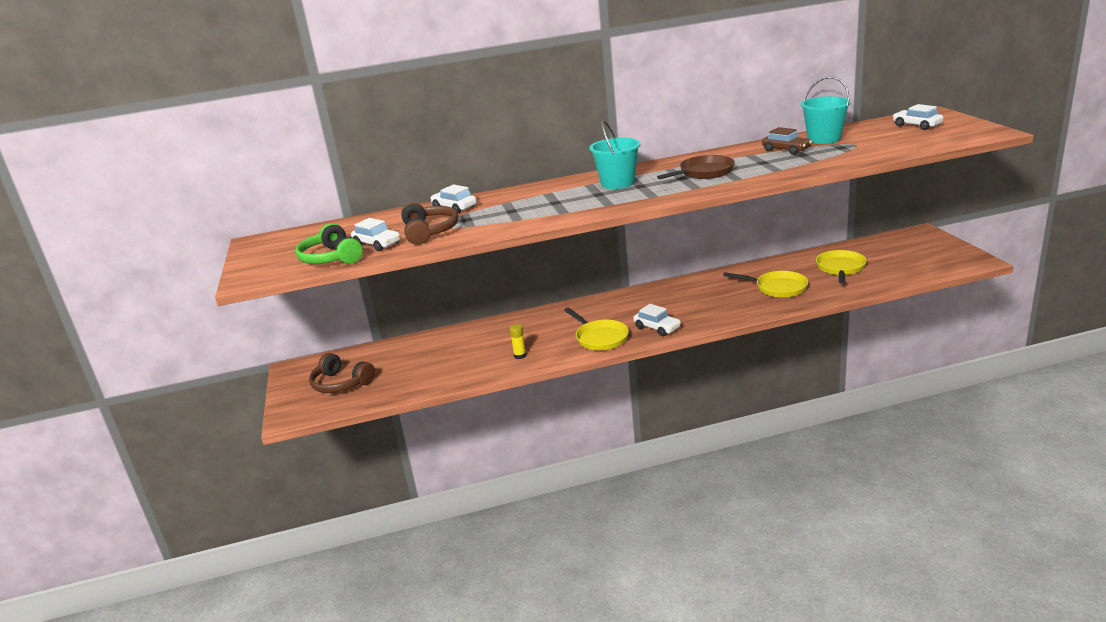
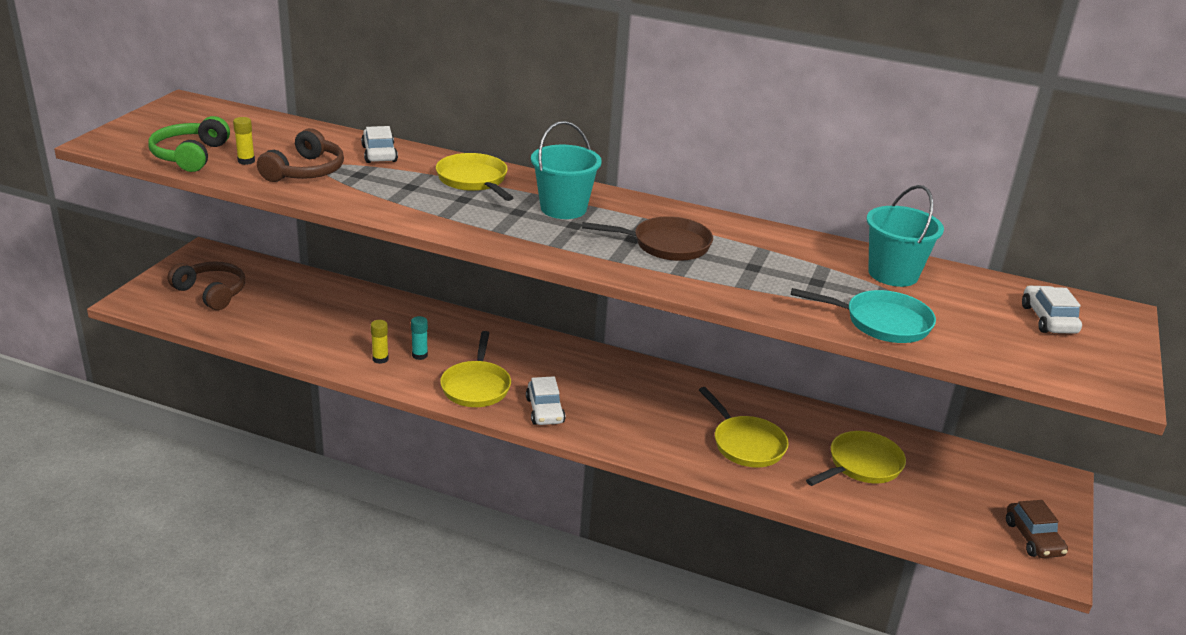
camera: 30 degrees right, 5 degrees up
brown headphones [309,353,375,393] -> brown headphones turned 150 degrees clockwise [168,261,245,310]
white car [351,218,401,251] -> yellow glue stick [233,117,255,165]
brown car [762,127,812,155] -> brown car moved to [1006,500,1068,558]
none -> turquoise glue stick [411,316,428,360]
none -> yellow pan [436,153,514,201]
none -> turquoise pan [791,288,936,343]

